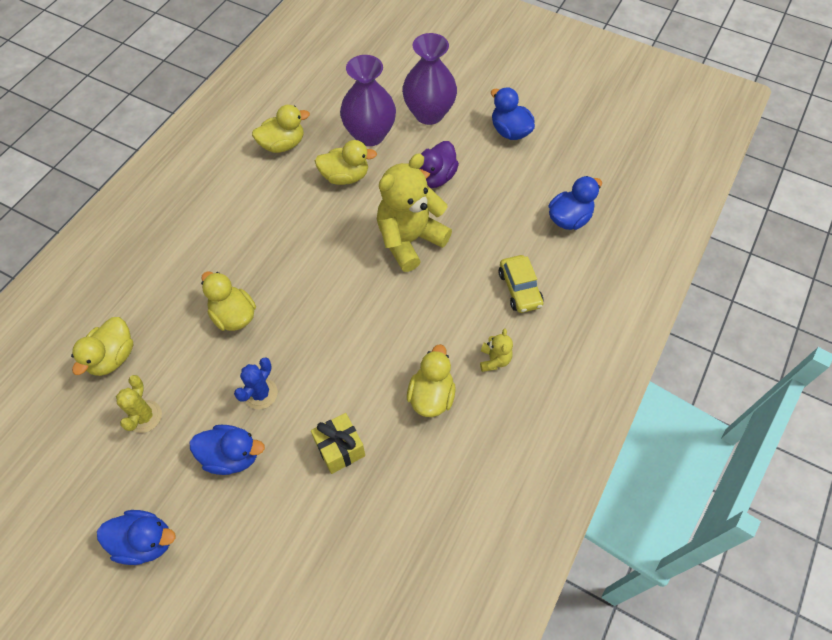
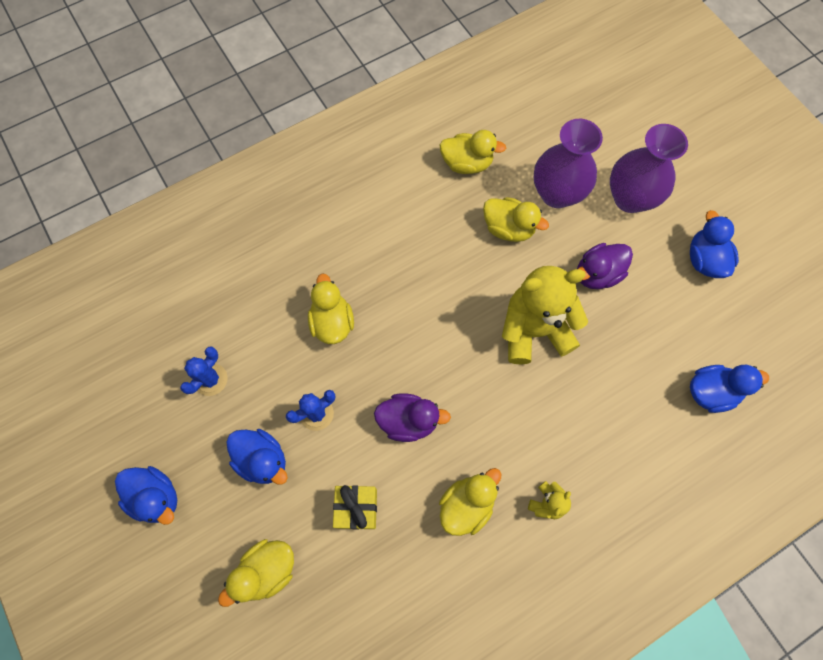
camera: 30 degrees right, 10 degrees up
yellow duck [71,317,134,376] -> yellow duck moved to [218,539,294,607]
yellow cactus [116,375,162,433] -> blue cactus [180,347,228,396]
yellow car [498,255,543,313] -> none
none -> purple duck [374,393,451,442]

